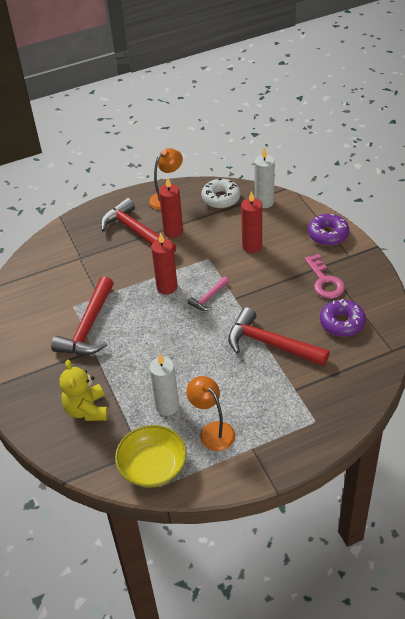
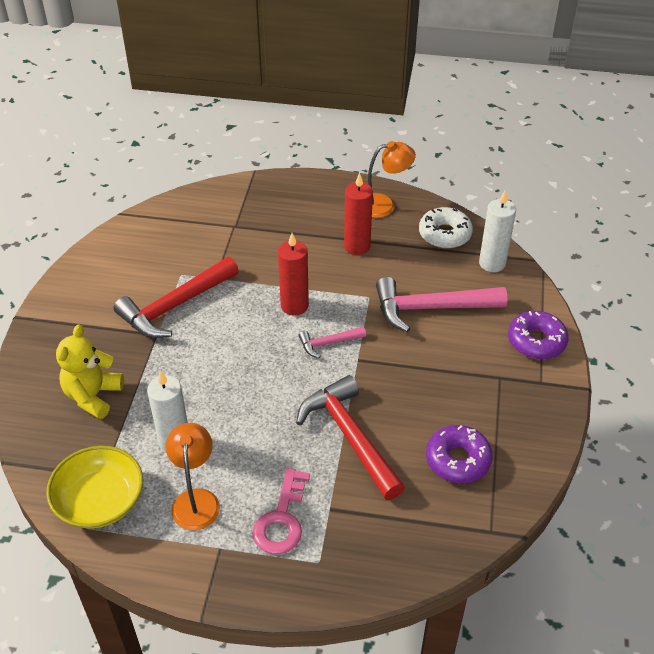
camera: 30 degrees right, 0 degrees up
red hammer [101,198,176,253] -> none
red candle [241,191,262,253] -> pink hammer [376,277,507,333]
pink key [304,254,345,299] -> pink key moved to [252,468,310,554]

